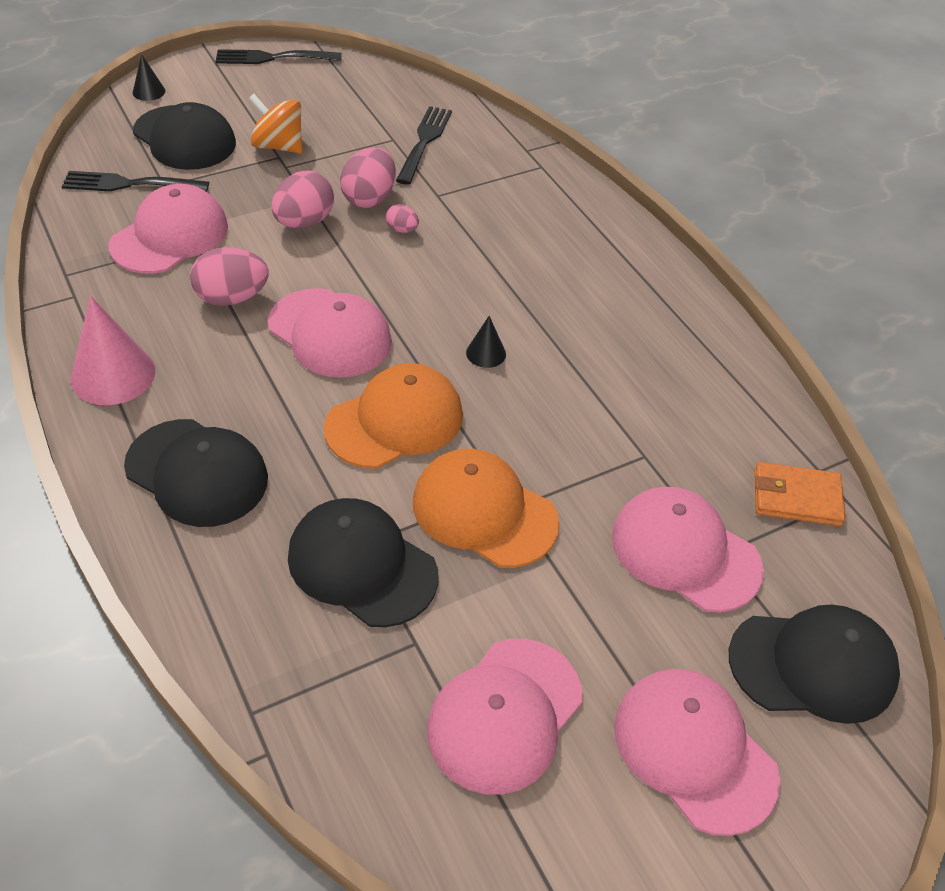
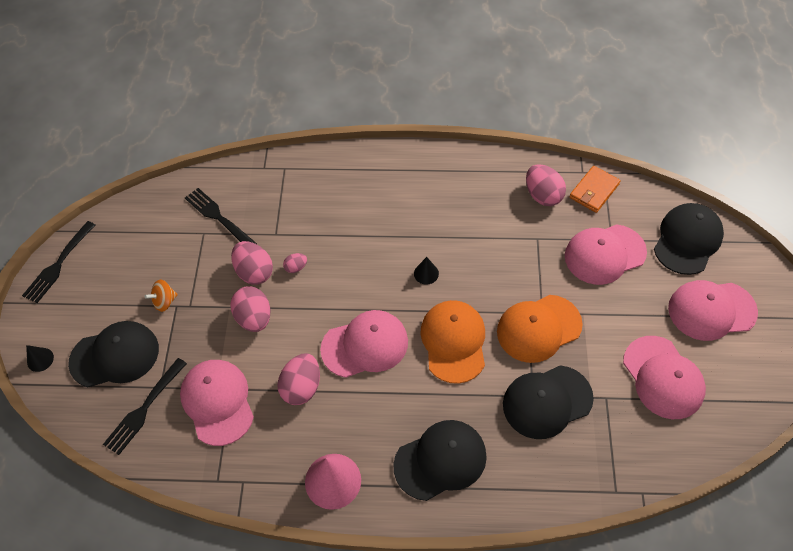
camera: 55 degrees left, 10 degrees up
orange spinning top [248,94,303,154] -> orange spinning top [144,280,178,312], size x0.66
none -> pink egg [526,164,566,206]

